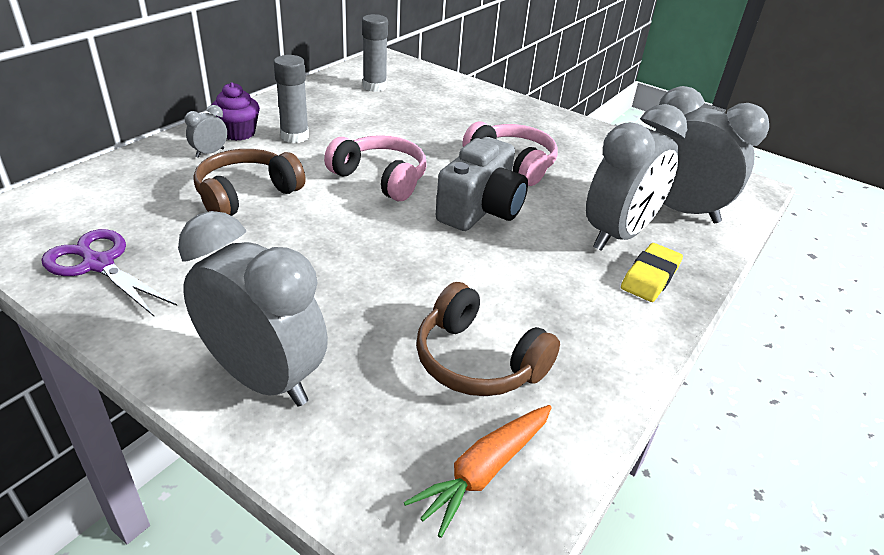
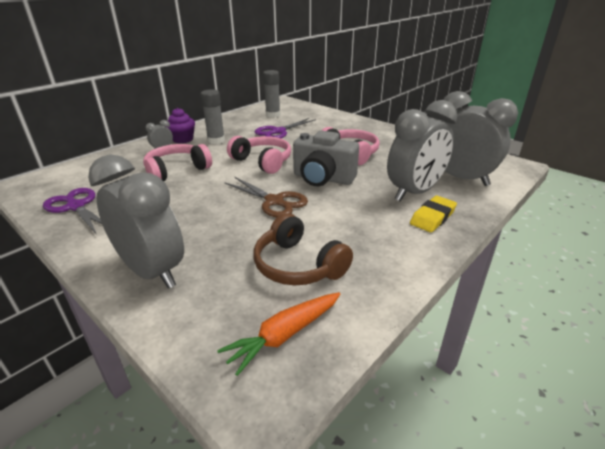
camera: 10 degrees right, 5 degrees down
brown headphones [193,149,306,216] -> pink headphones [143,144,212,181]
grey camera [436,137,528,231] -> grey camera turned 75 degrees clockwise [293,130,359,186]
none -> brown scissors [224,177,308,217]
none -> purple scissors [255,118,316,138]

